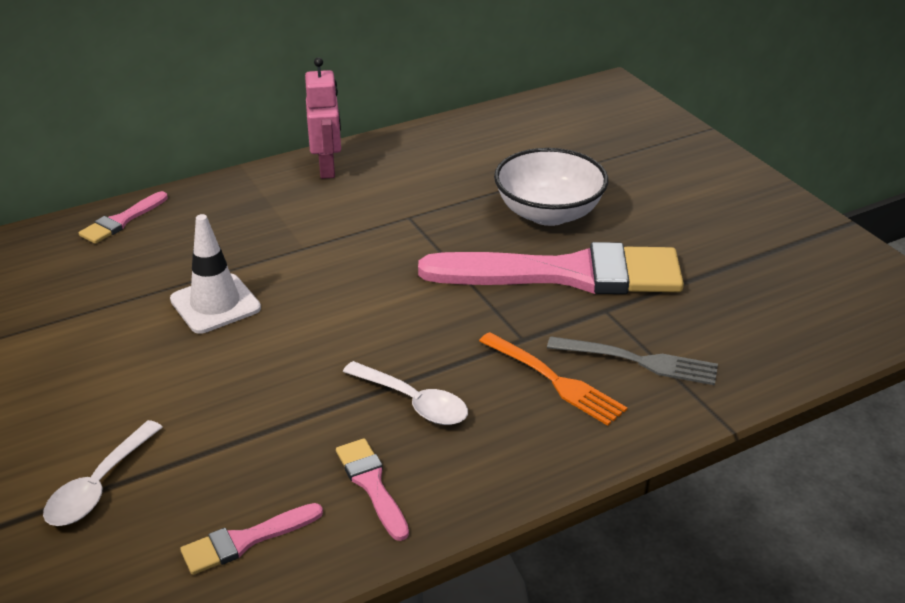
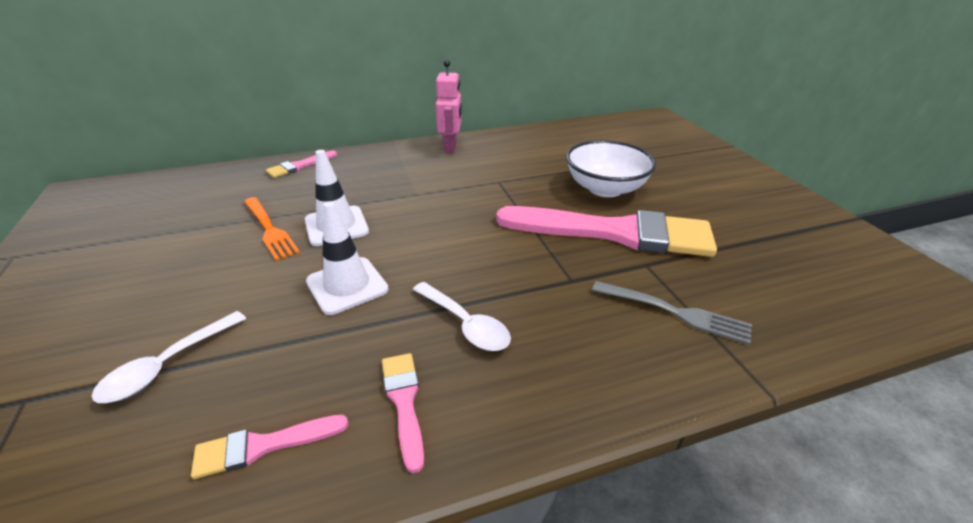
camera: 10 degrees right, 0 degrees up
orange fork [479,332,627,426] -> orange fork moved to [244,197,300,261]
none -> white traffic cone [306,201,389,315]

